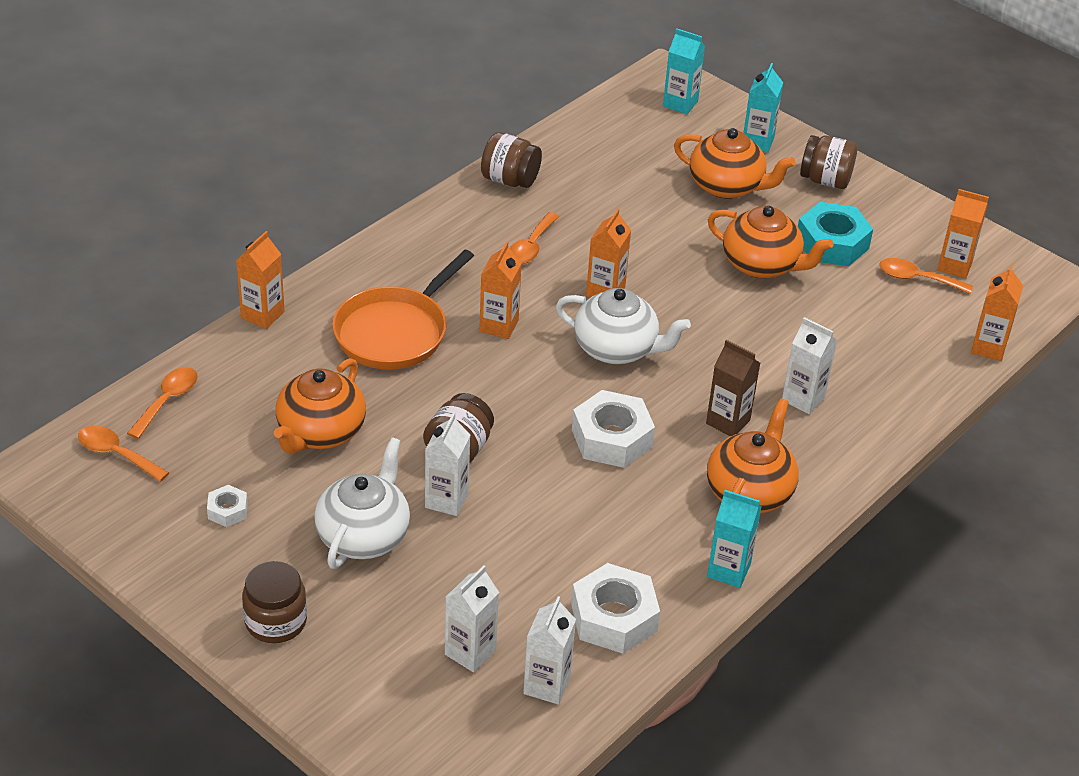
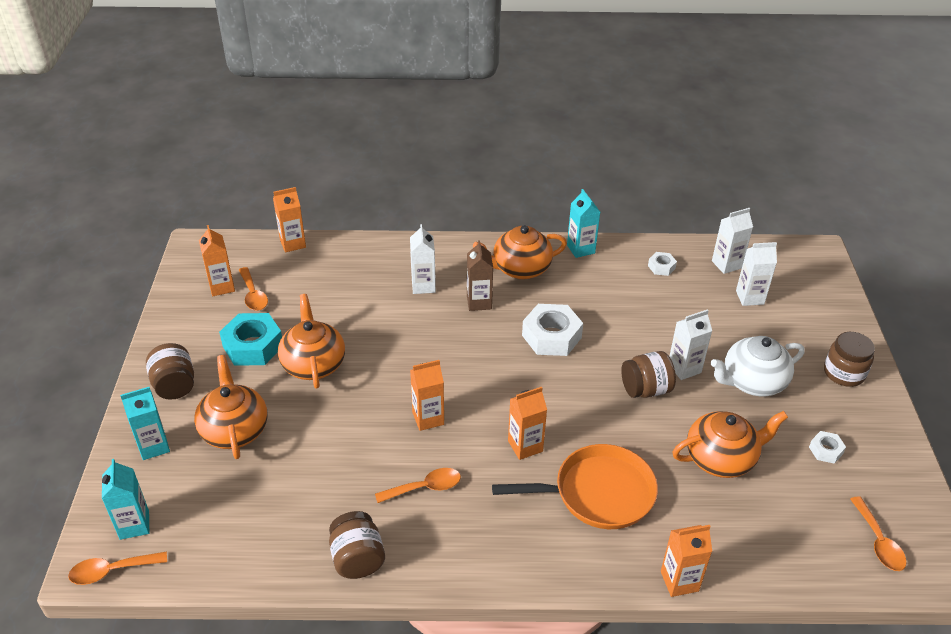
camera: 130 degrees left, 0 degrees up
orange spoon [127,367,198,439] -> orange spoon moved to [68,551,167,585]
white teapot [556,288,691,364] -> none
white nut [571,563,660,654] -> white nut [648,252,677,276], size x0.50

